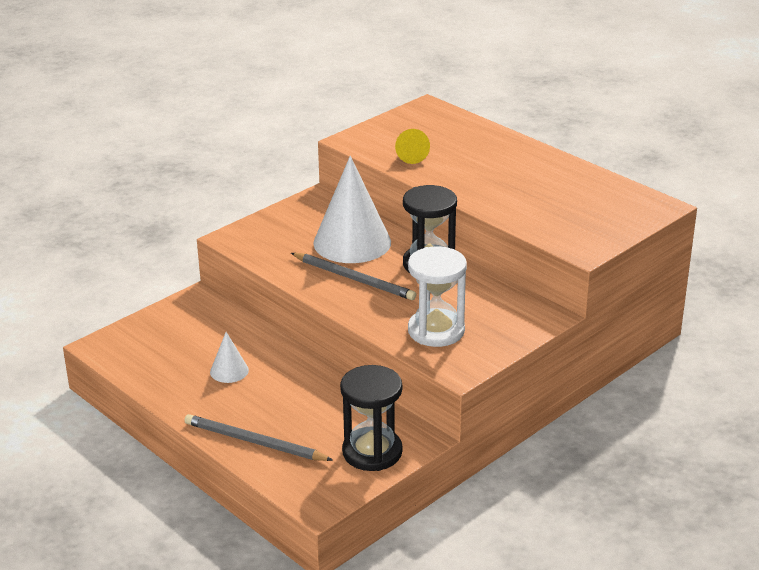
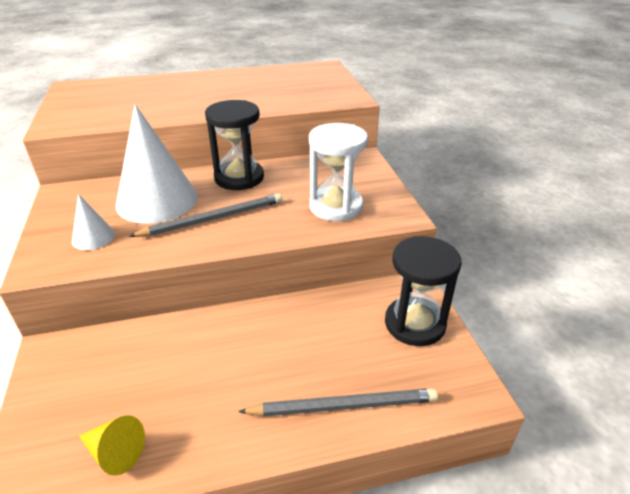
camera: 60 degrees left, 5 degrees up
grey pencil [185,414,333,461] -> grey pencil turned 150 degrees counterclockwise [238,388,438,417]
white cone [210,332,249,383] -> white cone moved to [72,194,115,250]
yellow cone [395,129,430,164] -> yellow cone moved to [79,415,145,476]

